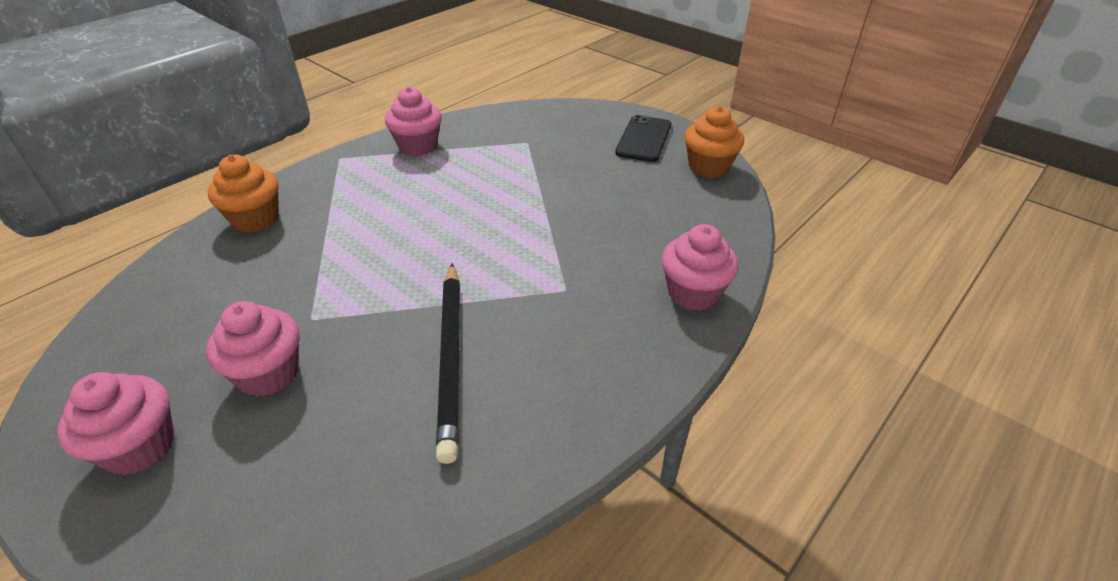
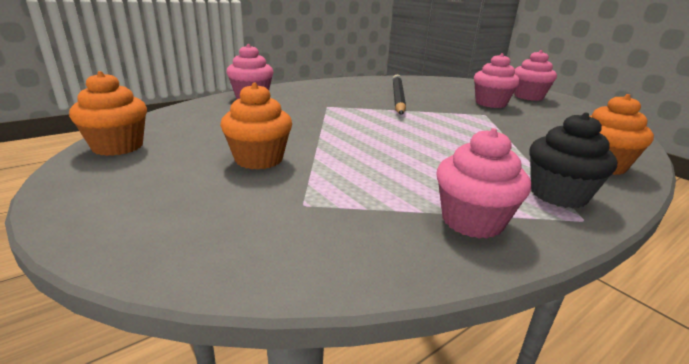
camera: 170 degrees left, 15 degrees down
black phone [615,115,672,162] -> none
none -> orange cupcake [220,83,292,170]
none -> black cupcake [529,112,617,208]

